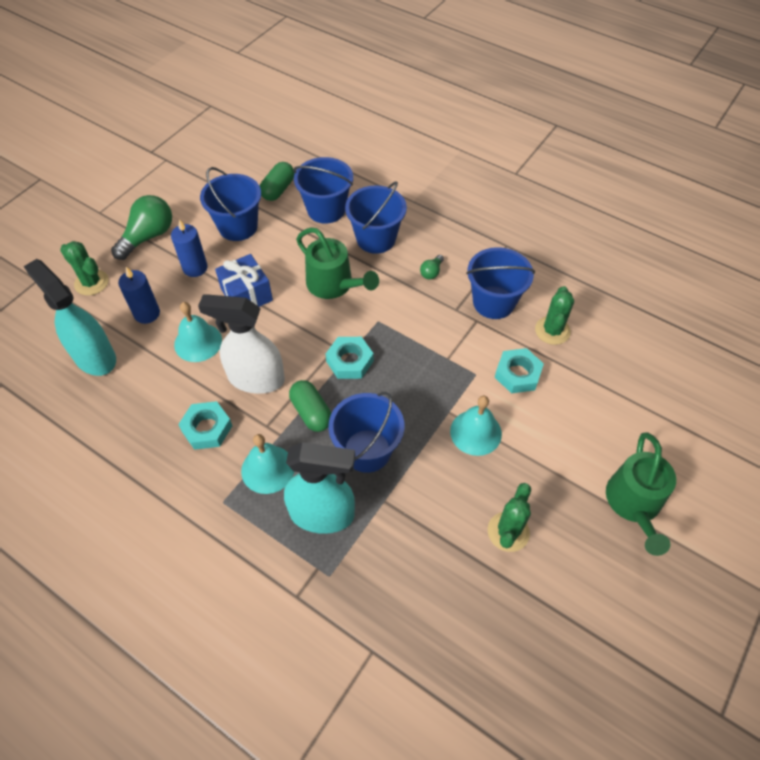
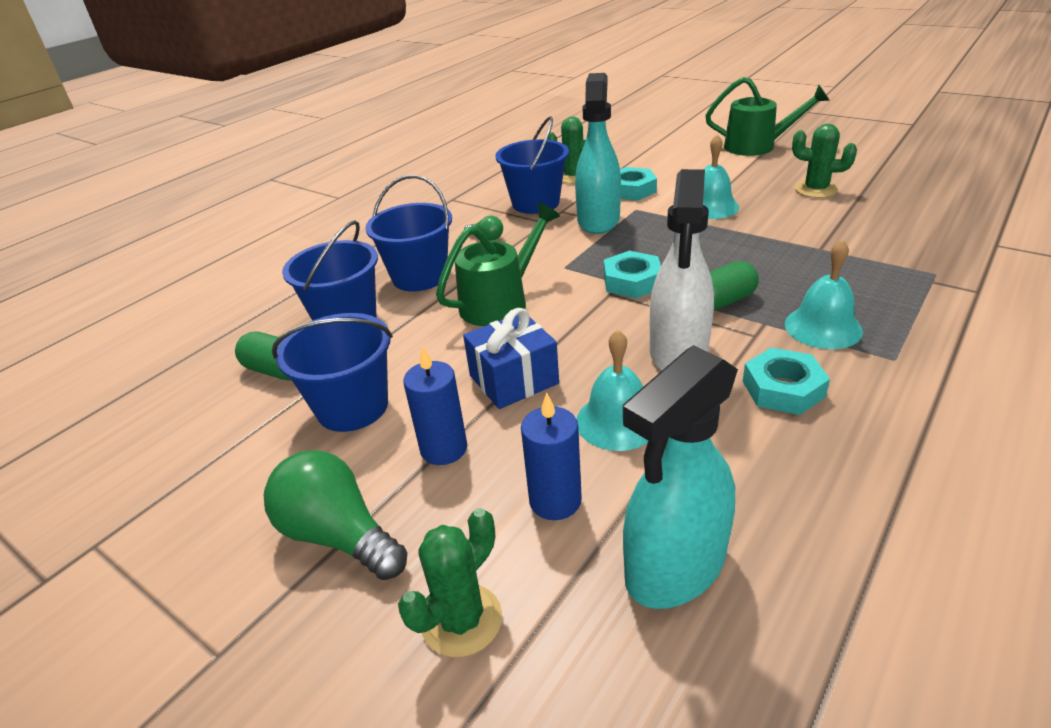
camera: 85 degrees left, 20 degrees down
turquoise spray bottle [284,442,355,534] -> turquoise spray bottle moved to [575,73,621,234]
blue bucket [328,392,404,473] -> none

